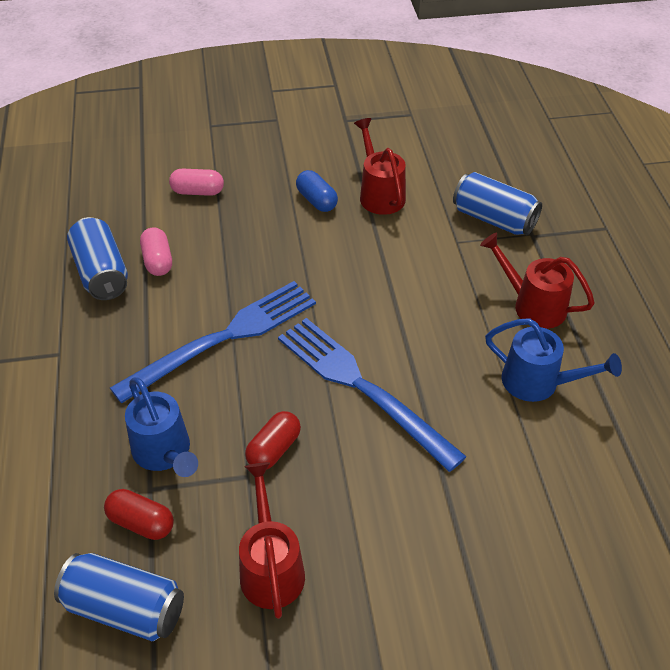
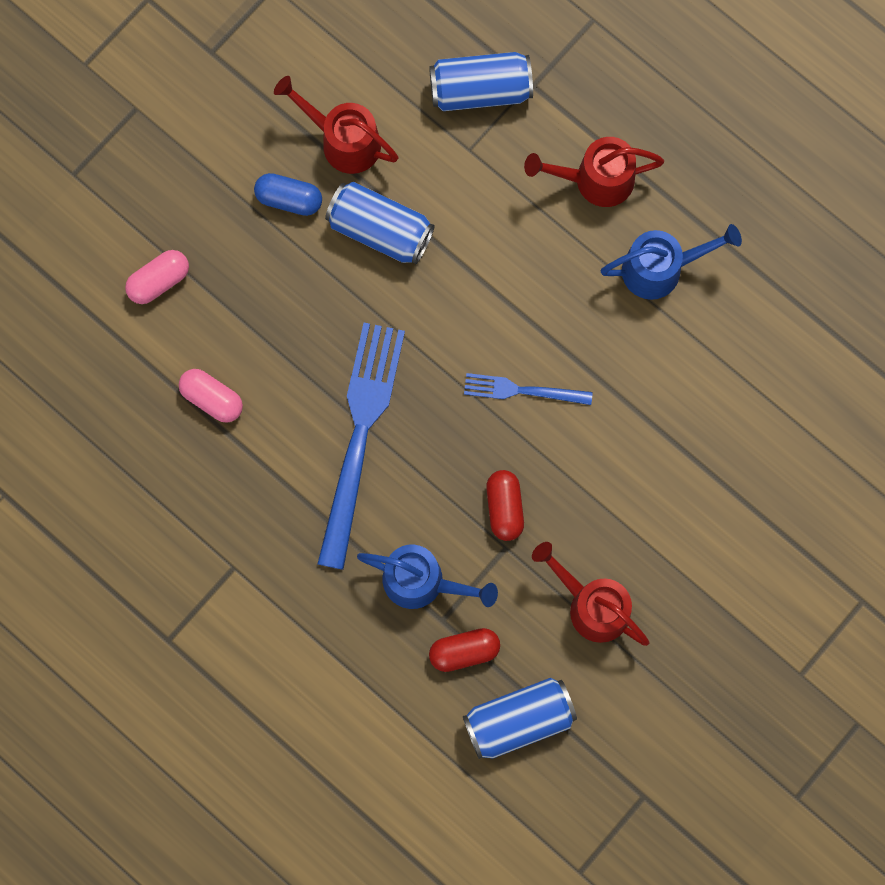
camera: 40 degrees left, 30 degrees up
blue can [67,217,128,300] -> blue can moved to [325,182,435,264]
blue fork [278,318,467,472] -> blue fork [464,373,593,405], size x0.51

